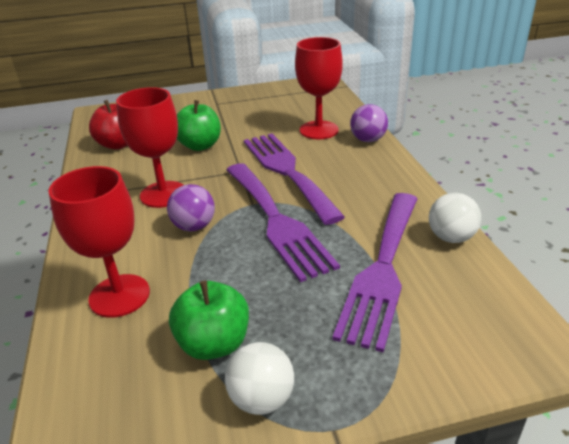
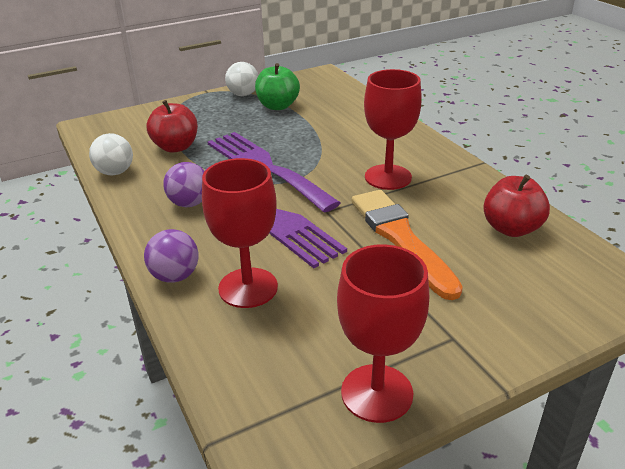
camera: 165 degrees right, 0 degrees up
red goblet [48,166,150,318] -> red goblet moved to [337,244,429,423]
purple ball [167,184,215,231] -> purple ball moved to [163,162,205,207]
green apple [177,100,221,151] -> orange brush [351,190,463,300]
purple fork [332,193,417,353] -> red apple [147,100,198,153]

